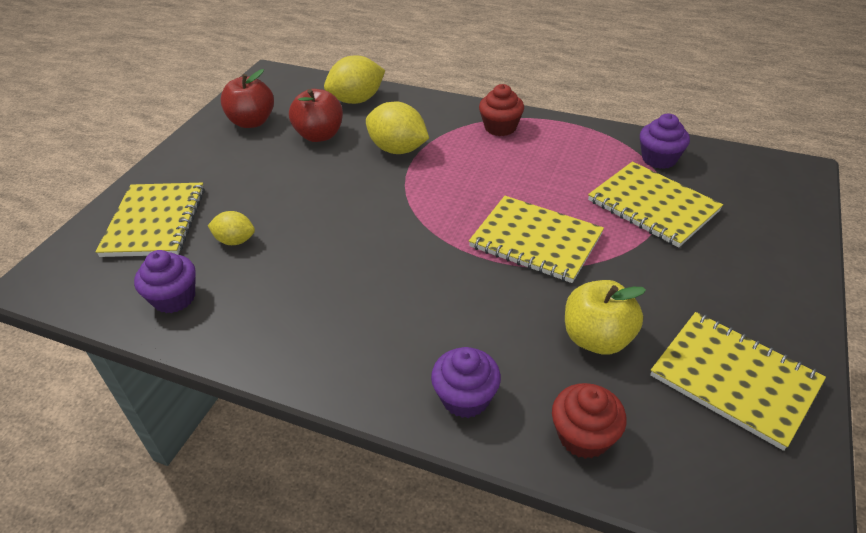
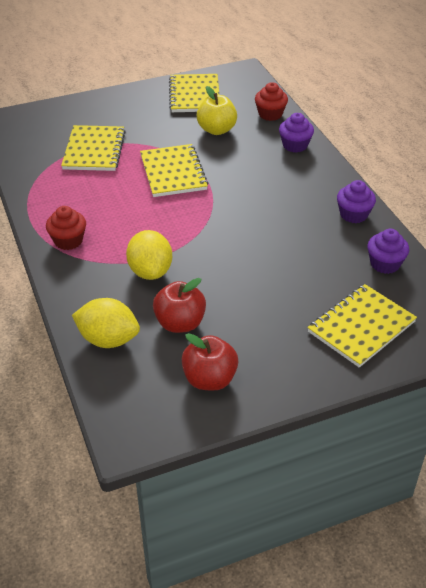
camera: 135 degrees left, 0 degrees up
yellow lemon [208,211,255,245] -> none
purple cupcake [640,114,690,169] -> purple cupcake moved to [337,180,376,223]

